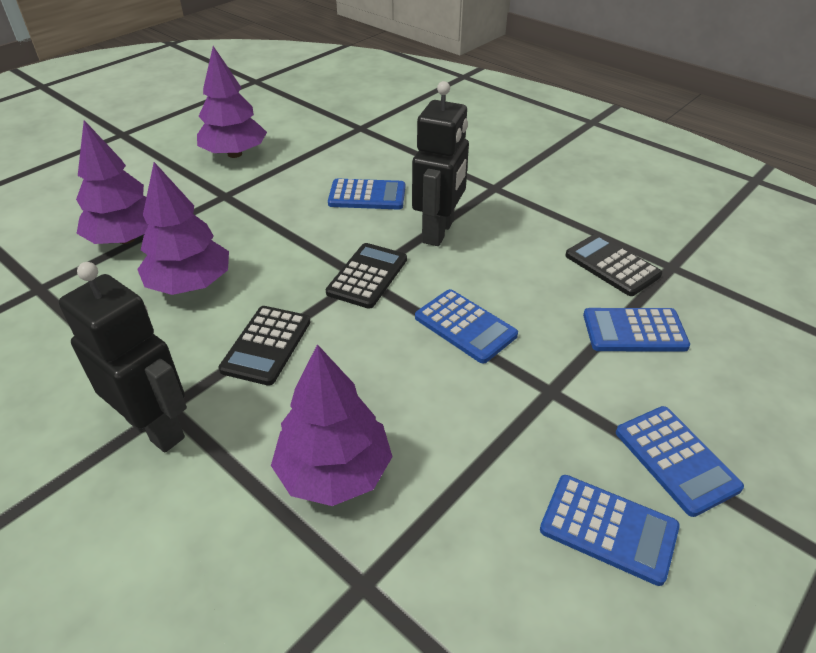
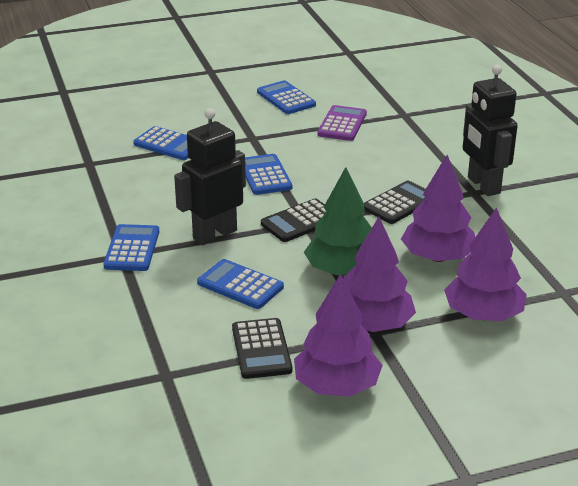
camera: 150 degrees left, 10 degrees down
purple tree [271,344,393,506] -> purple tree moved to [344,217,416,332]
black calculator [565,234,662,296] -> black calculator moved to [232,318,292,379]
blue calculator [616,406,744,517] -> blue calculator moved to [103,224,159,271]
none -> green tree [304,167,372,276]
none -> purple calculator [317,105,367,141]

